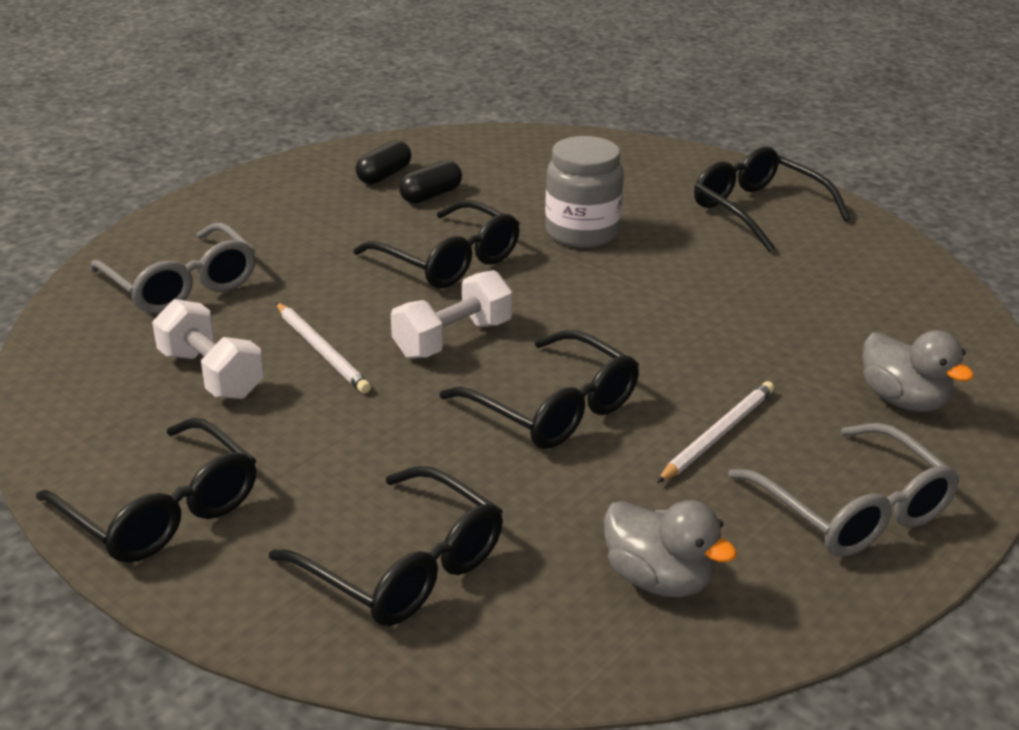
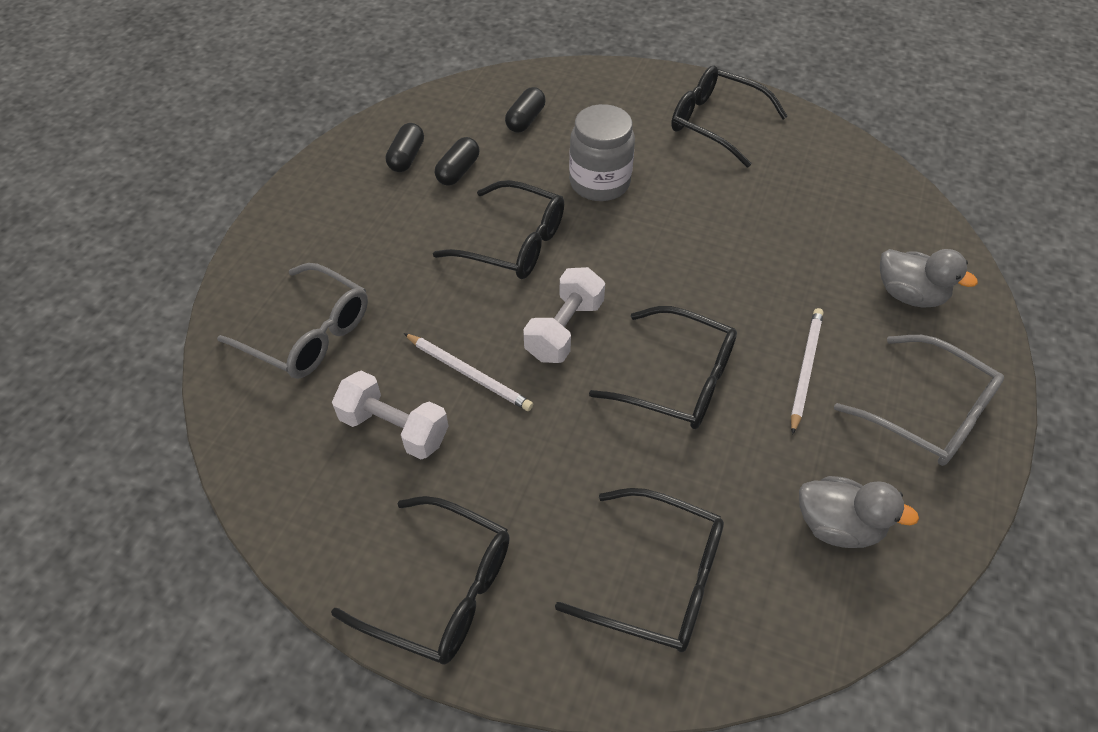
camera: 20 degrees left, 20 degrees up
none -> black capsule [505,87,545,133]

